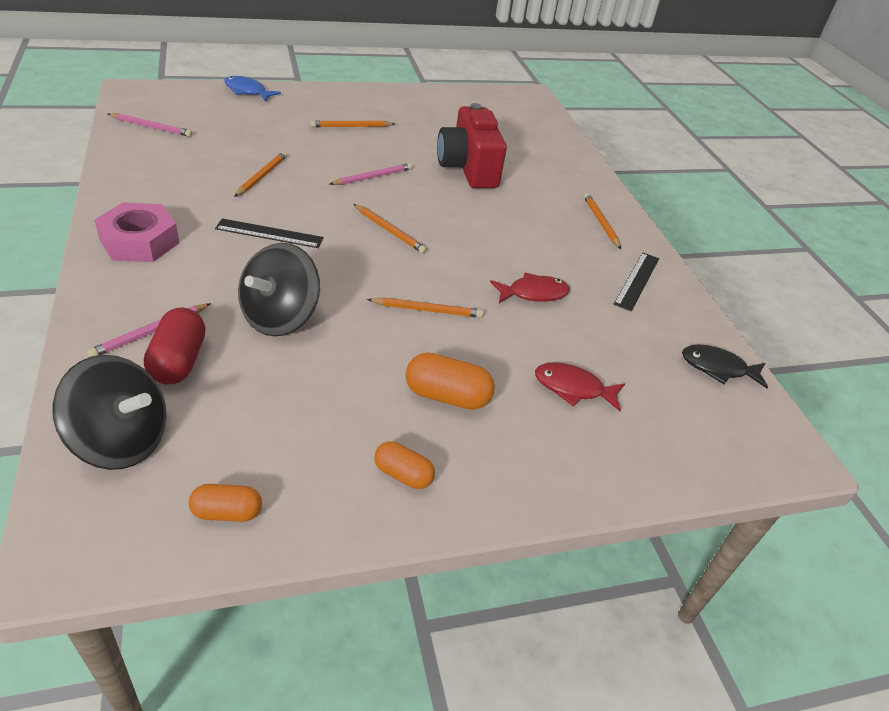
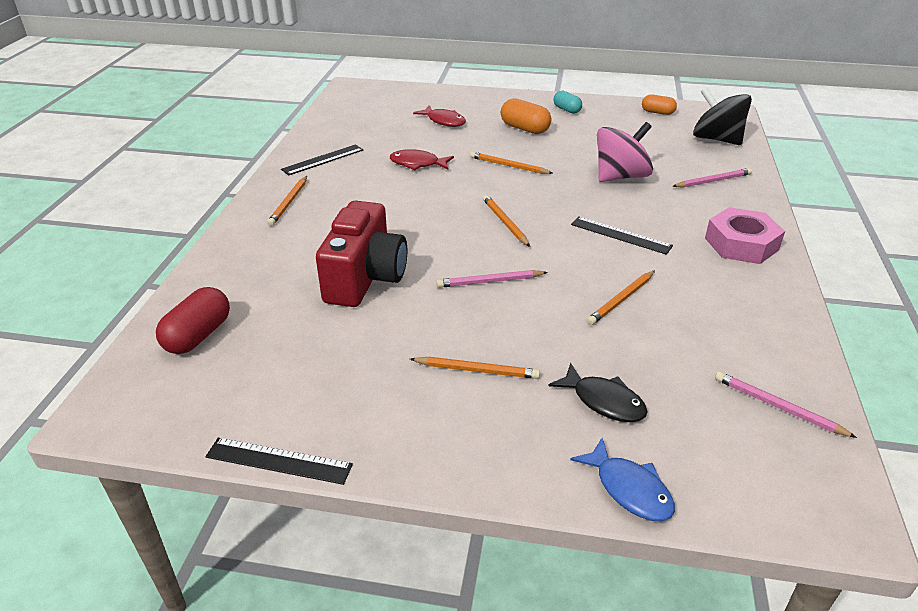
camera: 150 degrees left, 5 degrees down
red capsule [144,308,206,384] -> red capsule moved to [156,287,230,354]
black spinning top [238,243,320,336] -> pink spinning top [597,122,653,182]
orange capsule [374,441,435,489] -> turquoise capsule [553,90,582,114]
black fish [682,344,768,388] -> black fish moved to [549,363,648,422]
none -> black ruler [206,438,353,485]

